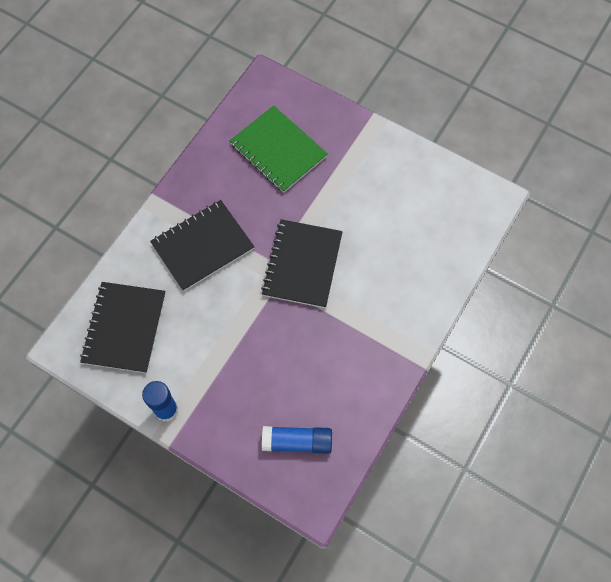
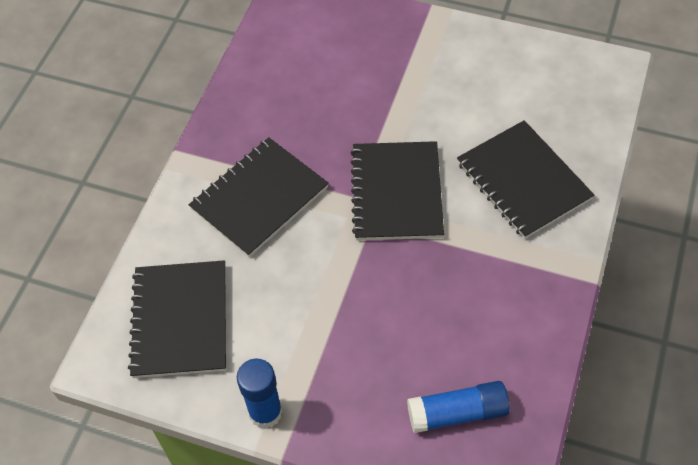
camera: 10 degrees left, 10 degrees down
green notebook [230,105,328,193] -> none
none -> black notebook [457,120,594,239]

